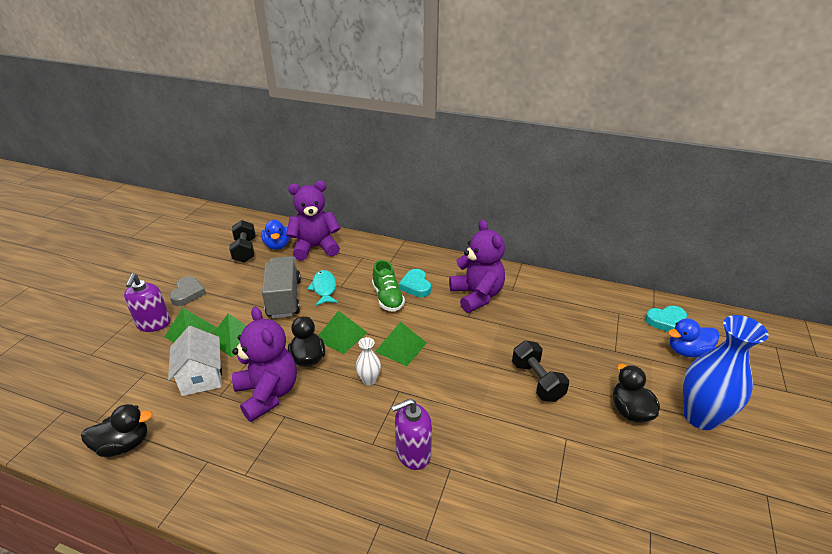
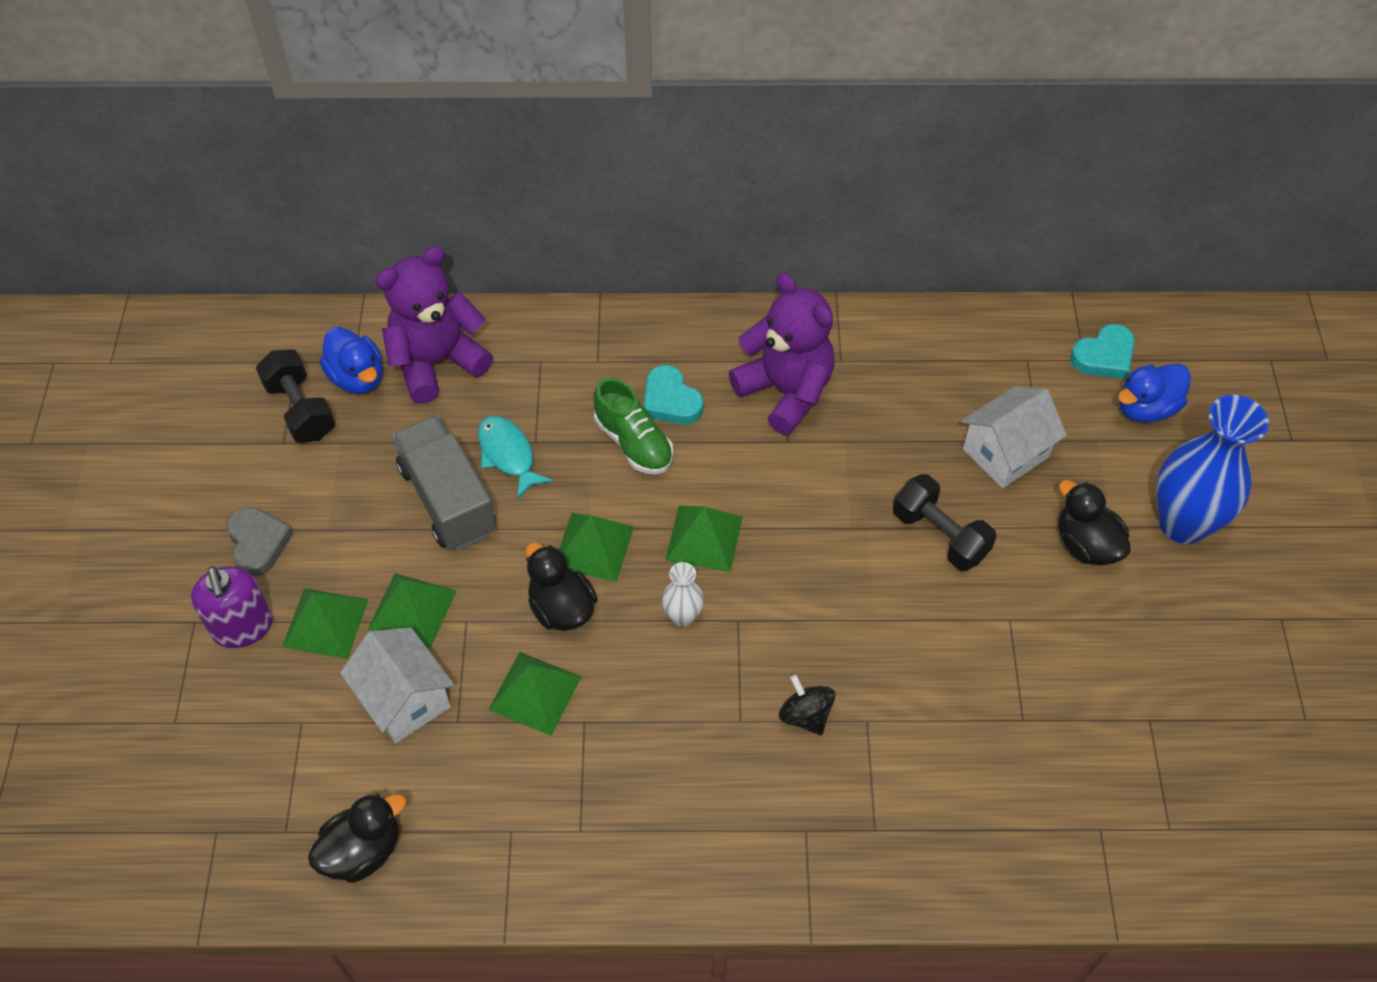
camera: 20 degrees left, 20 degrees up
purple teddy bear [232,307,297,422] -> green pyramid [488,652,582,736]
purple soap dispenser [392,399,432,470] -> black spinning top [779,675,835,736]
none -> white house [961,386,1067,488]

